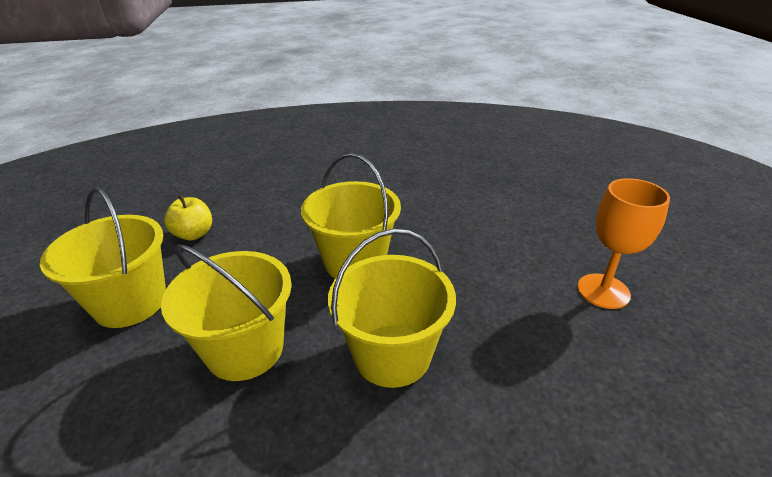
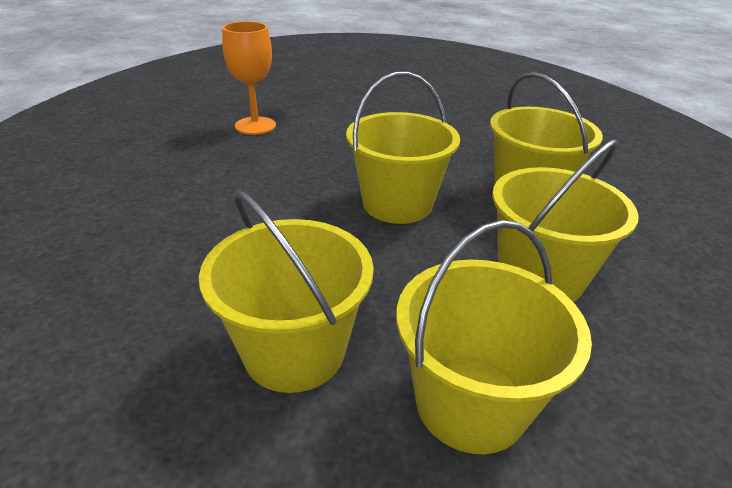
camera: 85 degrees left, 0 degrees up
yellow apple [164,195,212,241] -> yellow bucket [199,190,374,393]
orange goblet [577,178,670,309] -> orange goblet moved to [222,21,276,135]

